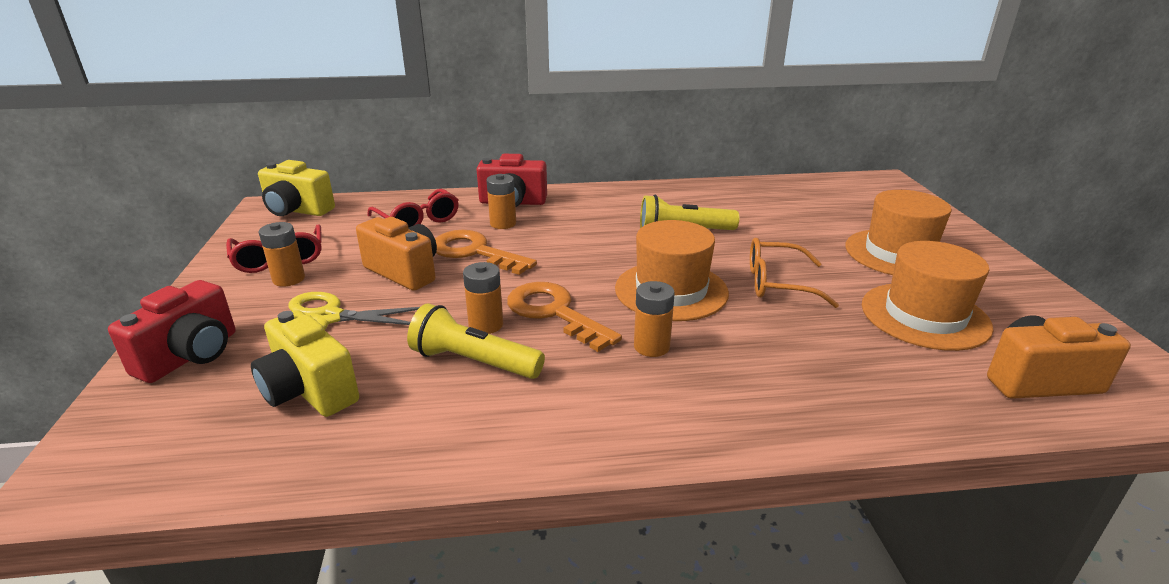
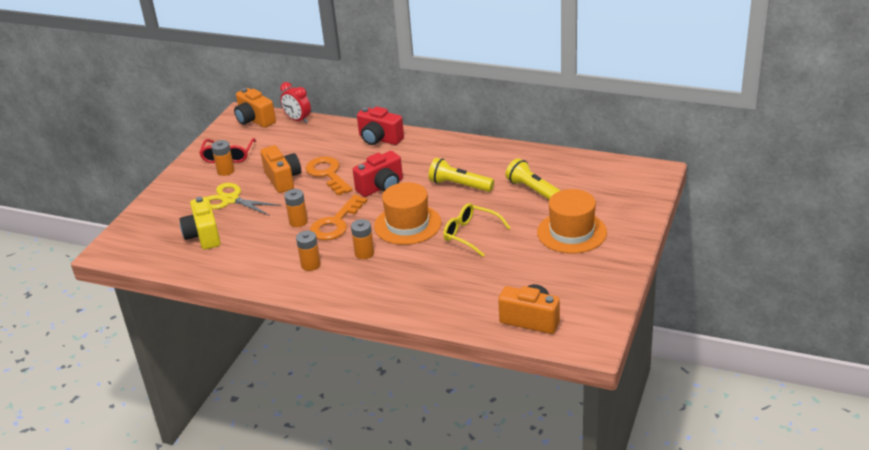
camera: 30 degrees right, 5 degrees up
red camera [108,280,236,383] -> red camera moved to [353,151,403,197]
yellow camera [258,160,335,216] -> orange camera [234,88,276,128]
red glasses [367,189,459,227] -> none
yellow flashlight [407,304,545,379] -> yellow flashlight moved to [506,158,561,199]
orange battery [486,174,516,229] -> orange battery moved to [296,231,321,271]
orange key [507,282,622,352] -> orange key turned 135 degrees counterclockwise [310,195,367,240]
orange glasses [750,238,839,308] -> yellow glasses [443,203,510,257]
orange hat [862,241,993,351] -> none
none -> red clock [280,82,311,123]

